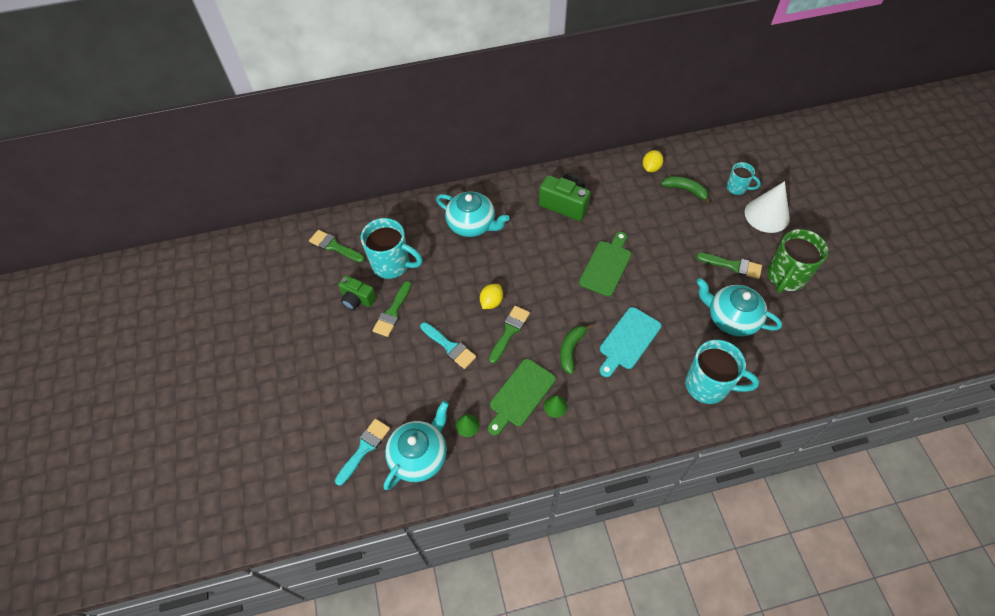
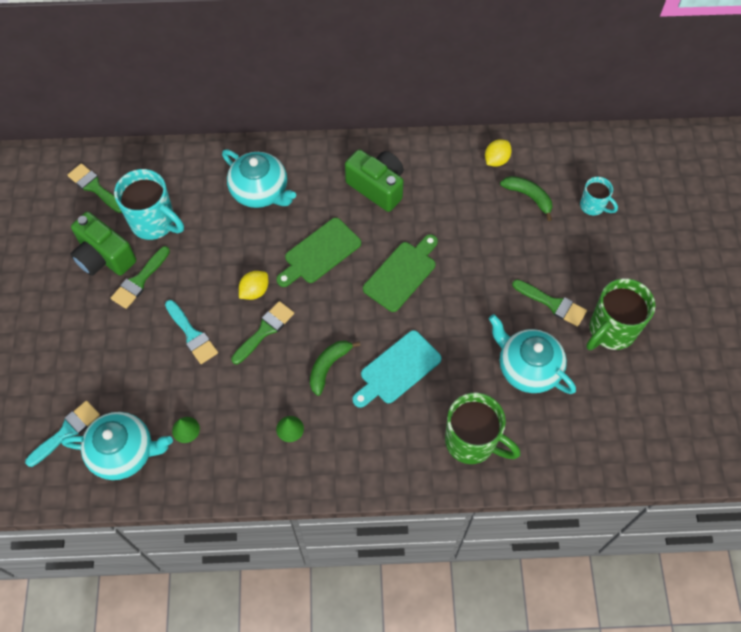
camera: 10 degrees right, 5 degrees up
green camera [338,275,376,310] -> green camera [71,212,136,276], size x1.52
turquoise teapot [384,401,449,490] -> turquoise teapot turned 45 degrees clockwise [62,412,173,480]
green cutting board [488,359,556,436] -> green cutting board moved to [276,218,361,287]
turquoise mug [685,340,759,404] -> green mug [445,393,521,464]
white cone [745,181,790,233] -> none

